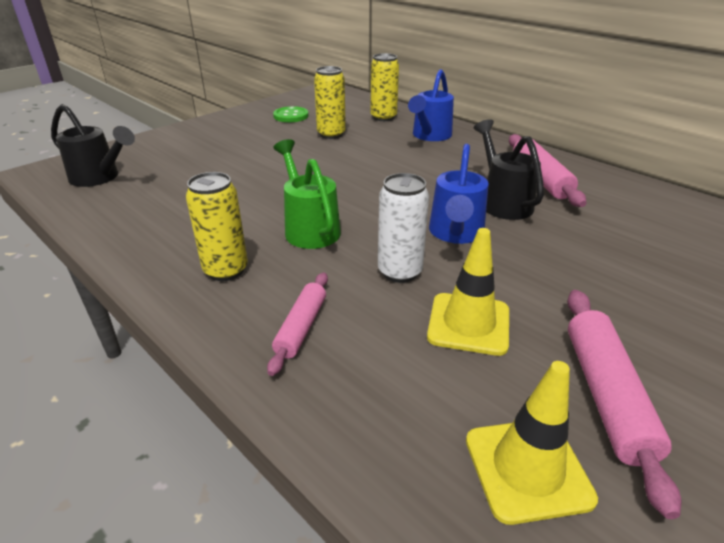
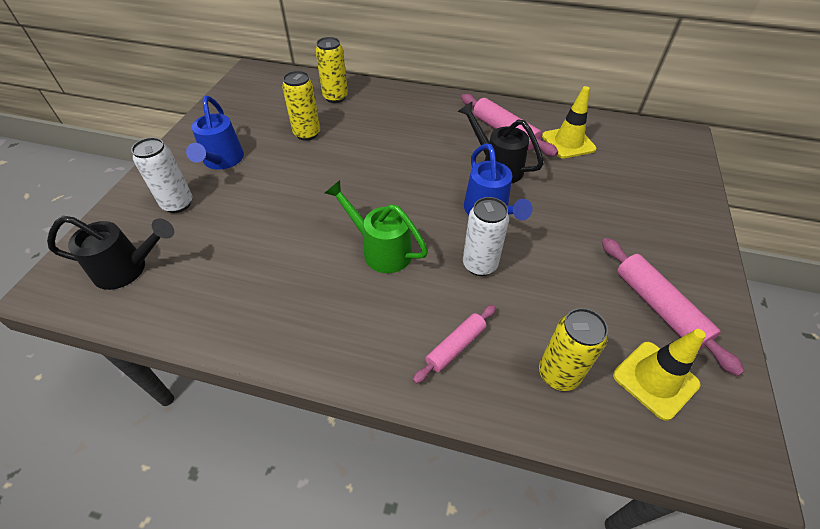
camera: 30 degrees left, 15 degrees up
yellow can [186,172,248,281] -> yellow can moved to [539,308,608,391]
pink rolling pin [267,273,328,376] -> pink rolling pin turned 60 degrees clockwise [413,305,496,384]
green button [273,106,308,122] -> none
blue watering can [408,69,454,141] -> blue watering can moved to [186,96,244,170]
yellow traffic cone [427,228,509,356] -> yellow traffic cone moved to [542,86,596,158]
none -> white can [131,137,192,213]

